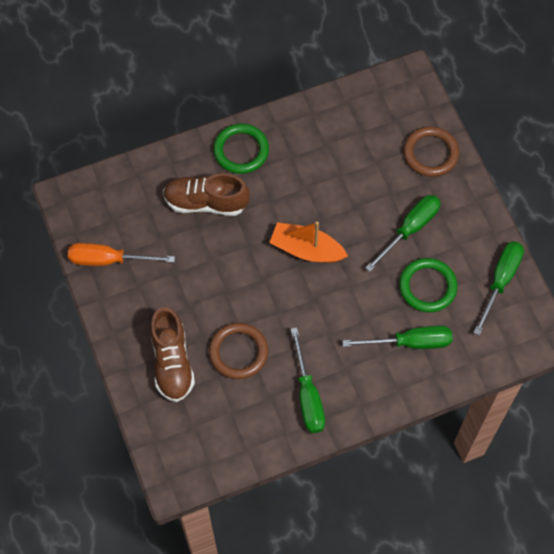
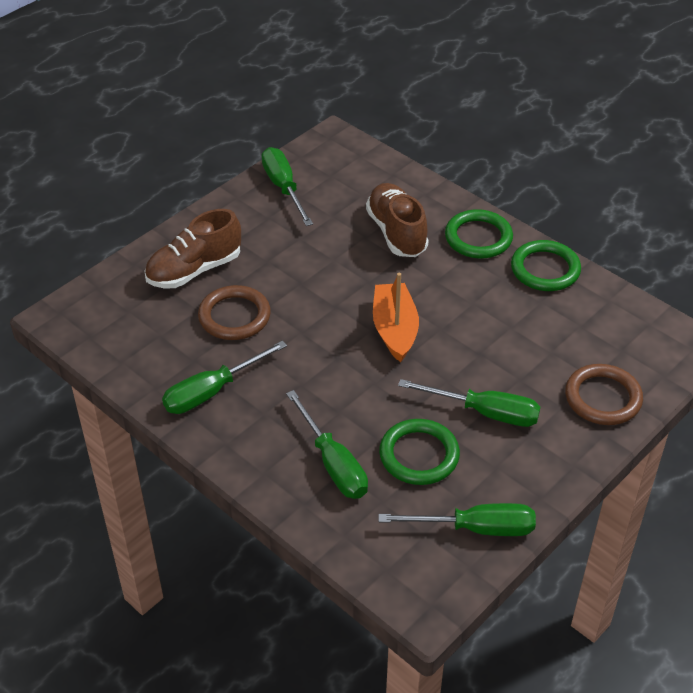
camera: 65 degrees right, 20 degrees down
orange screwdriver [68,243,175,266] -> green screwdriver [261,147,313,226]
none -> green ring [511,240,581,291]

